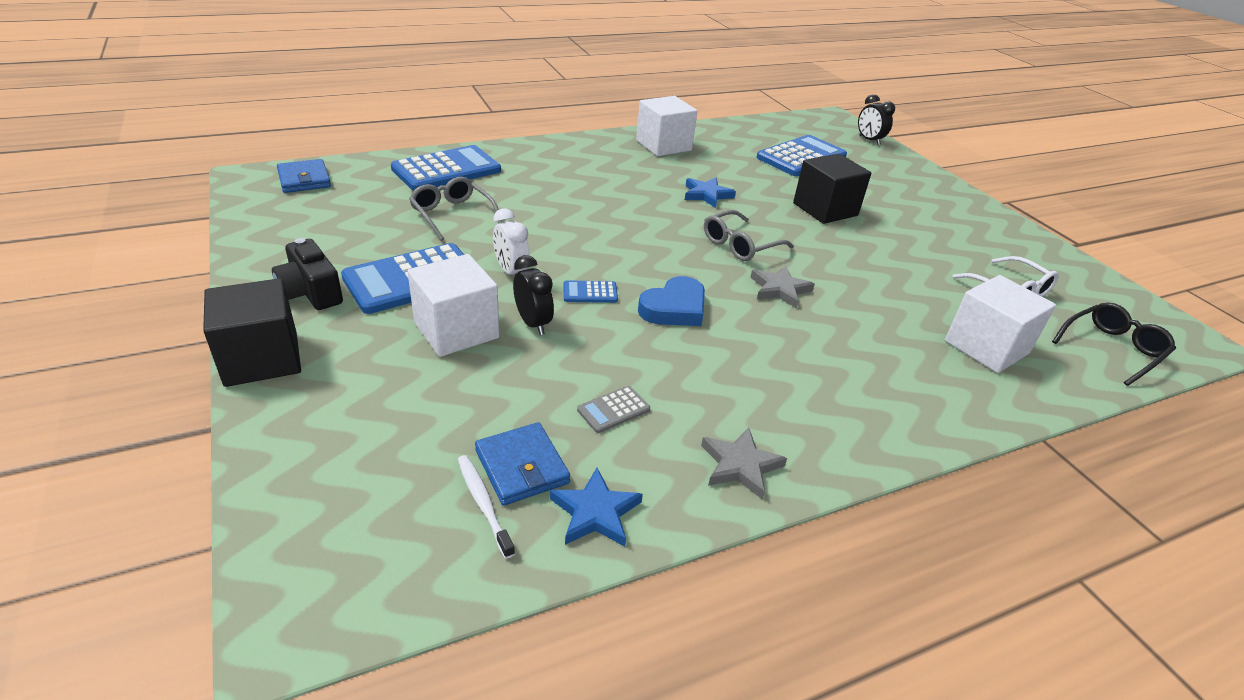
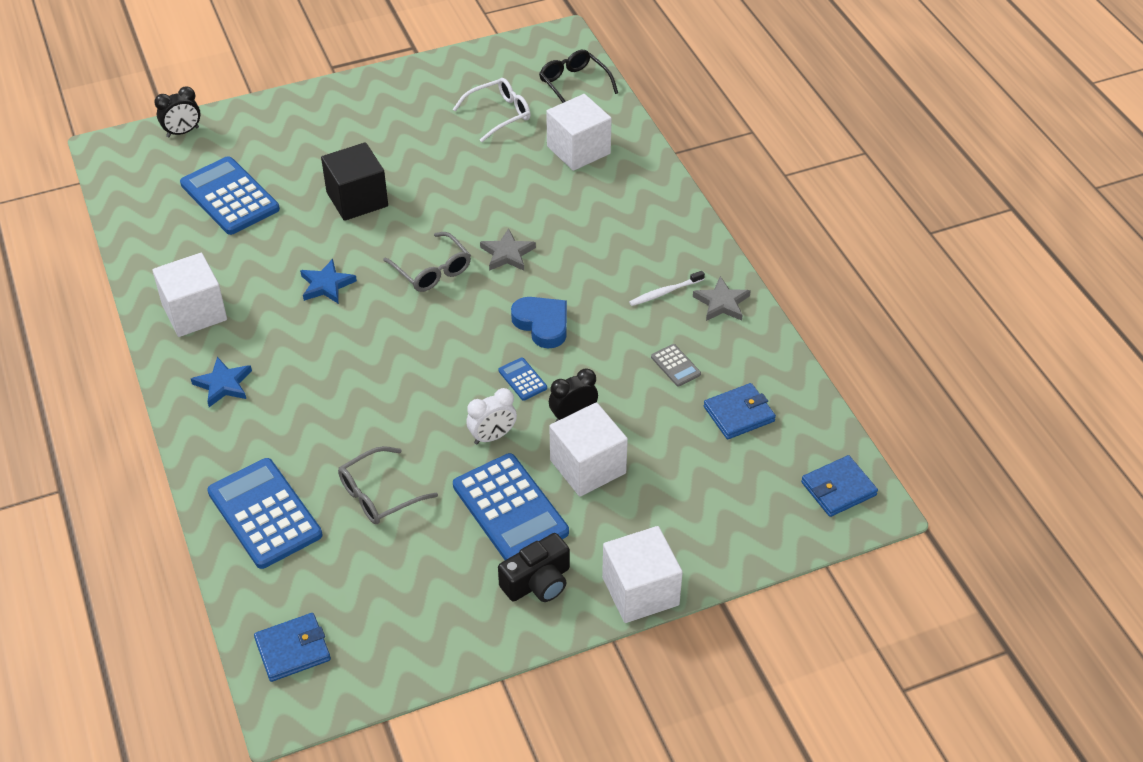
camera: 85 degrees left, 10 degrees up
black cube [203,278,301,387] -> white cube [602,526,683,623]
white toothbrush [458,455,515,559] -> white toothbrush moved to [629,271,705,306]
blue star [550,468,643,547] -> blue star moved to [191,357,252,407]
blue calculator [563,280,618,303] -> blue calculator turned 150 degrees clockwise [498,357,547,401]
none -> blue wallet [801,455,878,517]

